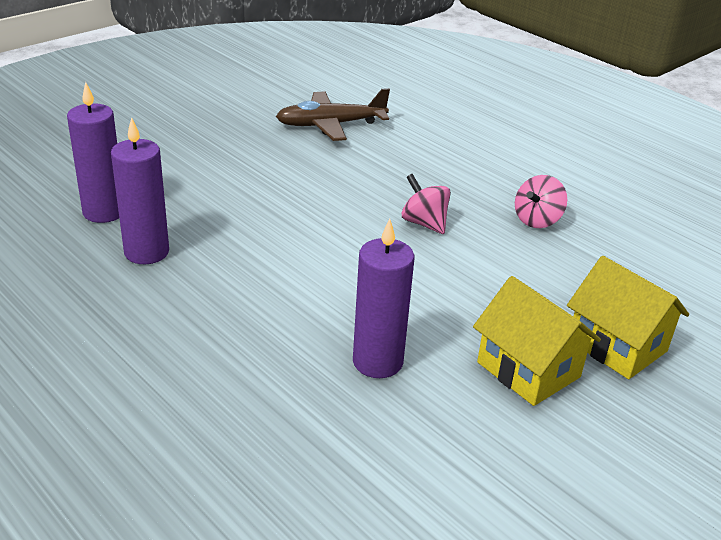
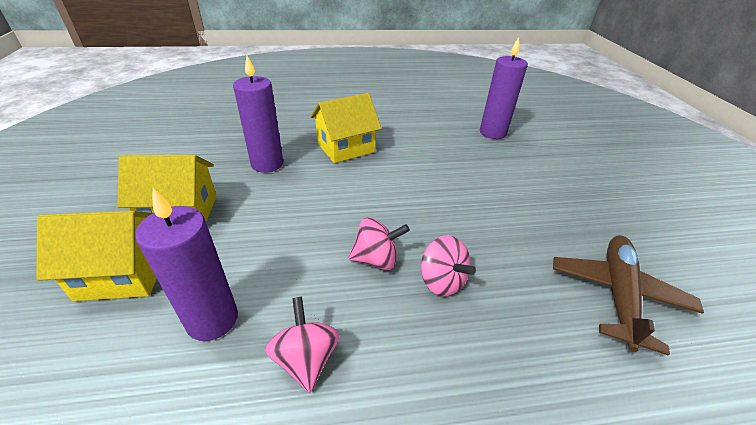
camera: 125 degrees right, 5 degrees up
purple candle [111,117,169,264] -> purple candle moved to [135,188,238,341]
none -> yellow house [310,93,382,163]
none -> pink spinning top [421,235,476,296]

